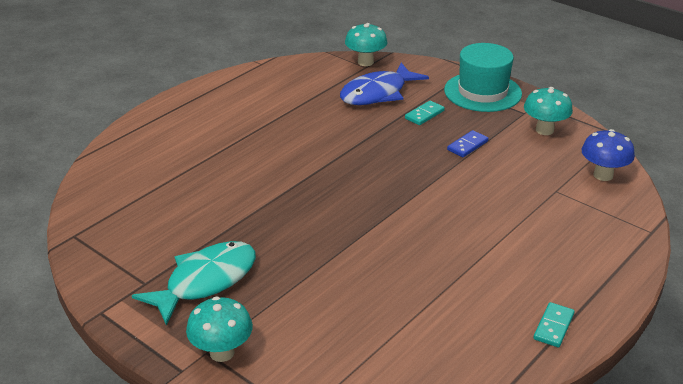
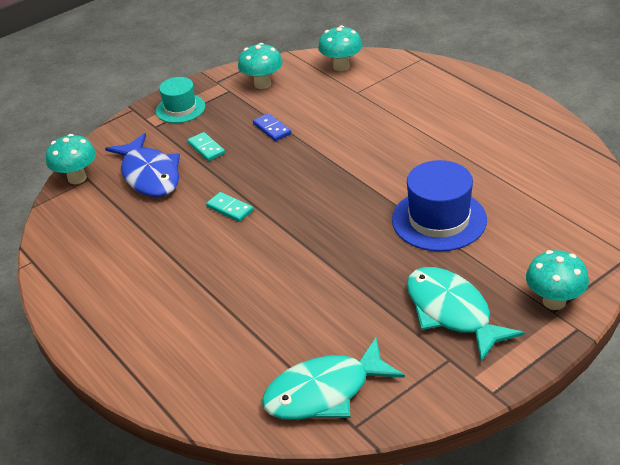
camera: 75 degrees left, 5 degrees up
turquoise hat [444,43,522,112] -> turquoise hat [156,77,205,123], size x0.63
turquoise domino [533,302,575,347] -> turquoise domino moved to [206,192,253,222]
blue mushroom [581,129,635,181] -> turquoise mushroom [318,25,363,71]
none -> turquoise fish [262,337,405,420]
none -> blue hat [392,160,487,251]

